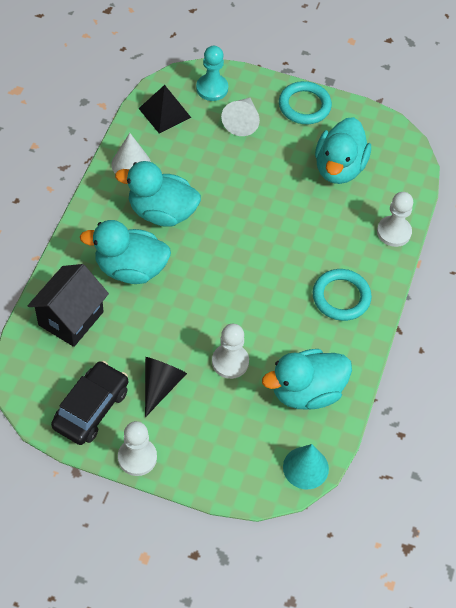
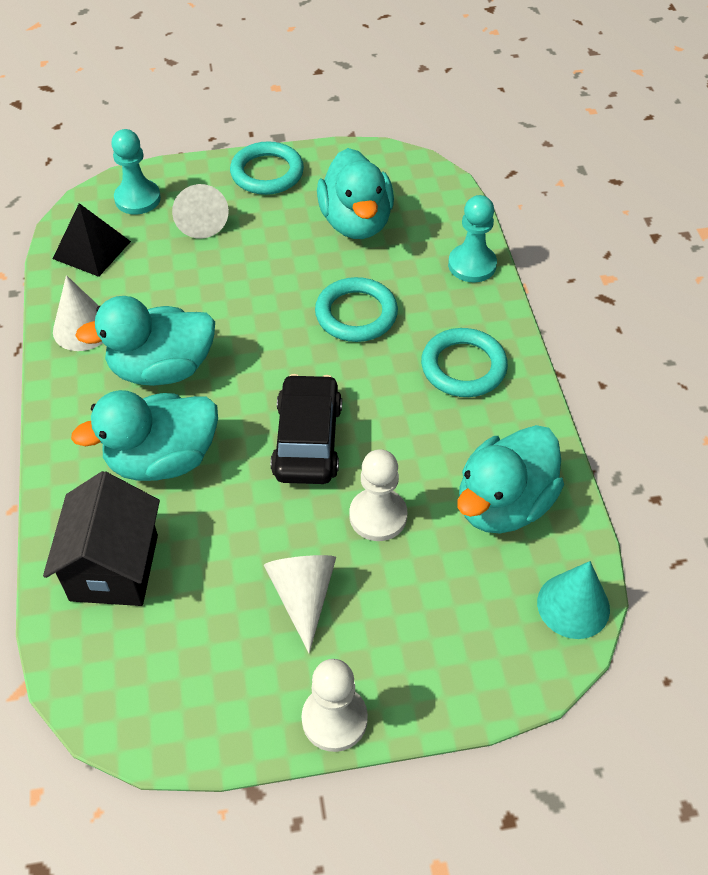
camera: 25 degrees left, 5 degrees down
black car [51,361,128,445] -> black car moved to [271,374,342,484]
black cone [145,357,187,417] -> white cone [264,555,336,653]
white pawn [377,192,413,247] -> turquoise pawn [448,195,497,282]
none -> turquoise ring [315,277,398,342]

